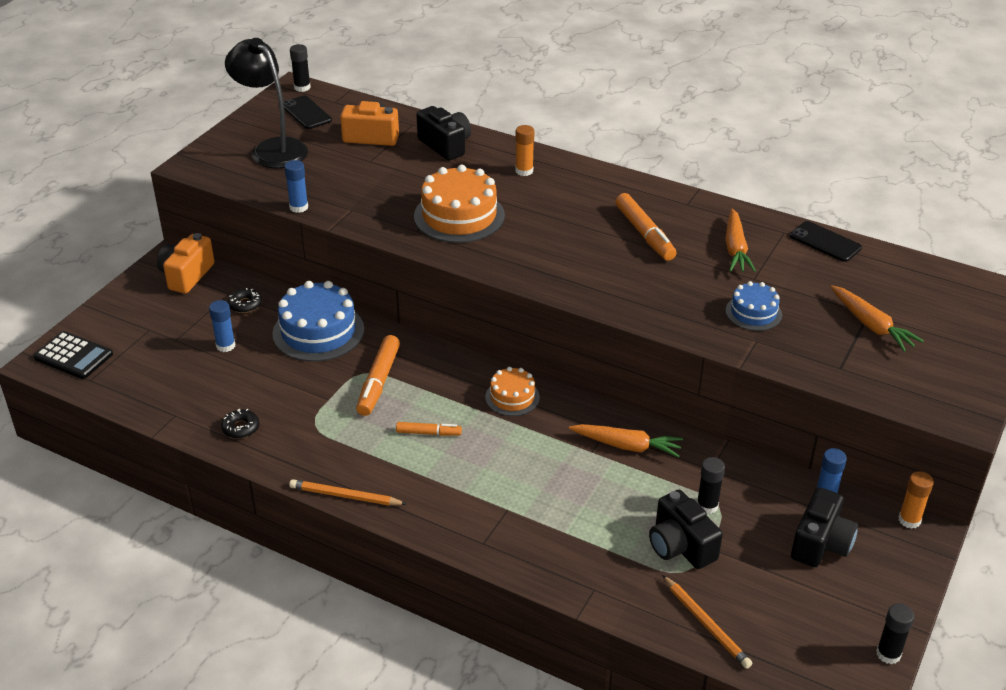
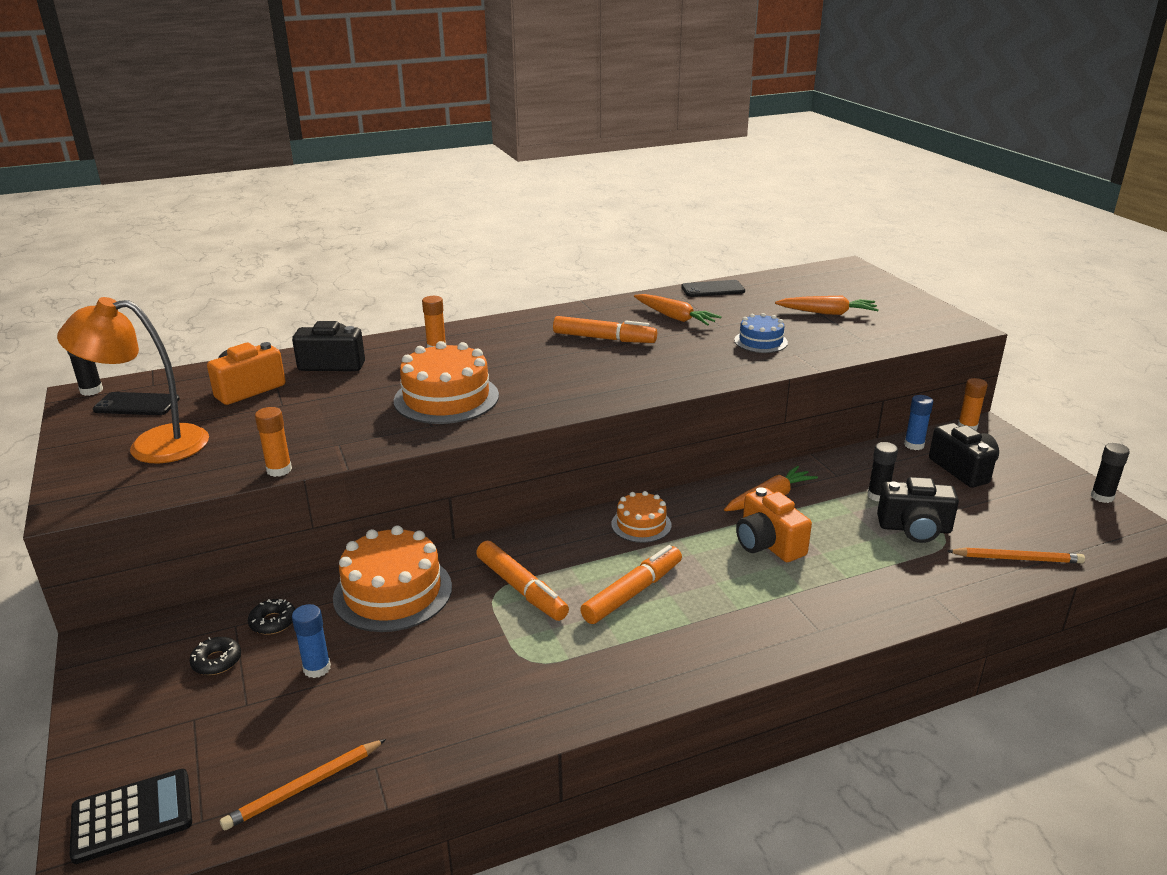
camera: 50 degrees left, 10 degrees down
orange camera [157,233,214,294] -> orange camera moved to [736,487,812,562]
black donut [221,409,259,439] -> black donut moved to [189,637,241,675]
black lamp [225,38,308,168] -> orange lamp [57,297,209,463]
blue cake [273,281,364,362] -> orange cake [333,525,452,632]
blue glue stick [284,160,308,213] -> orange glue stick [255,407,292,477]
orange pencil [289,479,406,506] -> orange pencil moved to [220,739,386,830]
orange marker [396,422,462,436] -> orange marker [580,545,682,624], size x1.72

